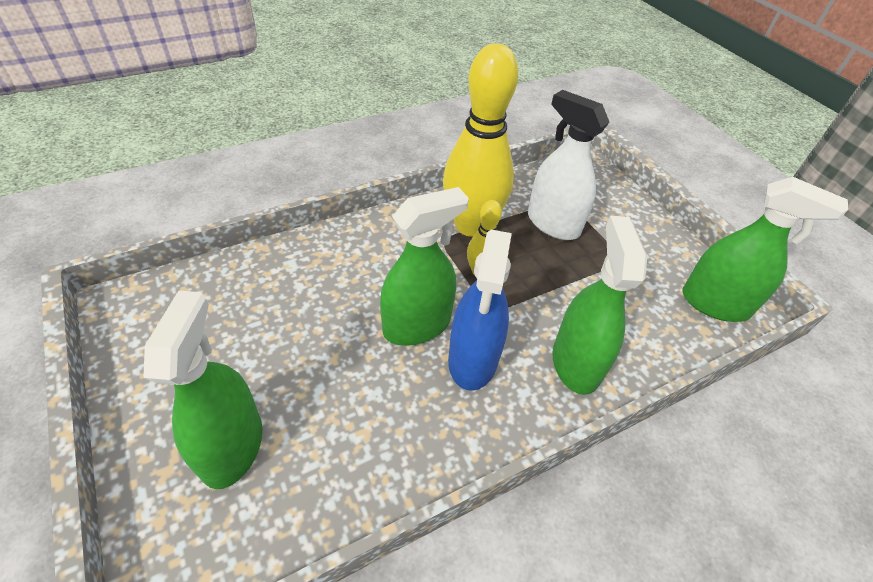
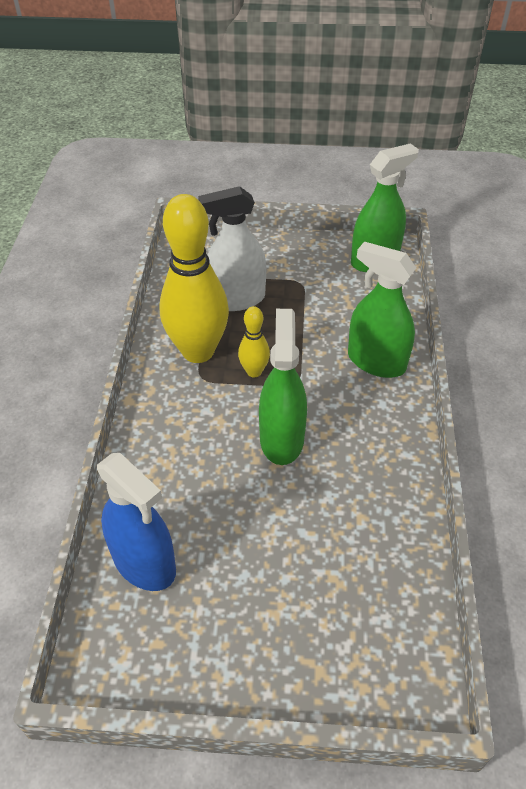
camera: 55 degrees left, 0 degrees up
green spray bottle [143,290,262,489] -> none
blue spray bottle [448,230,512,391] -> blue spray bottle moved to [97,453,176,591]

